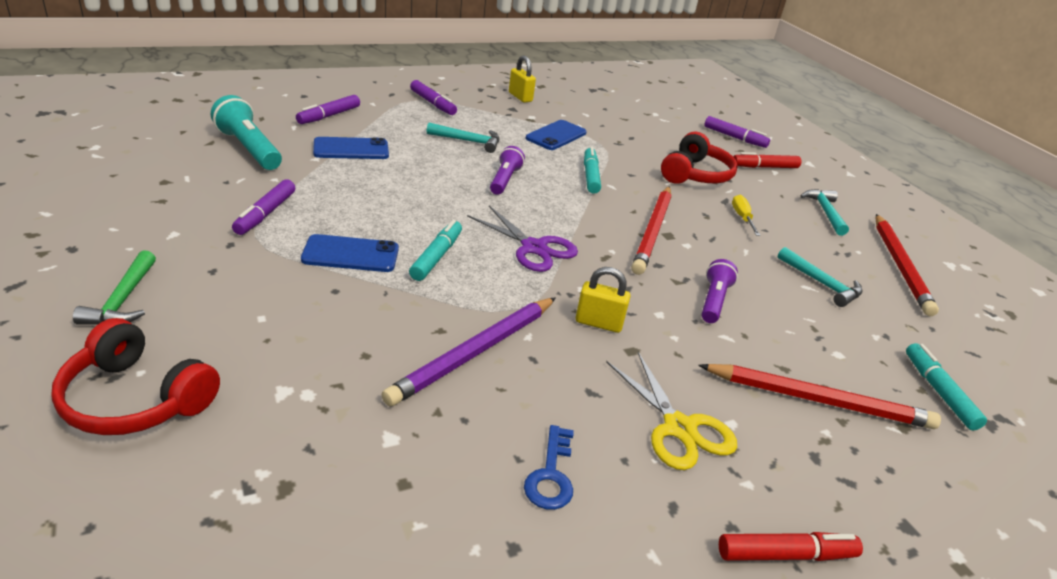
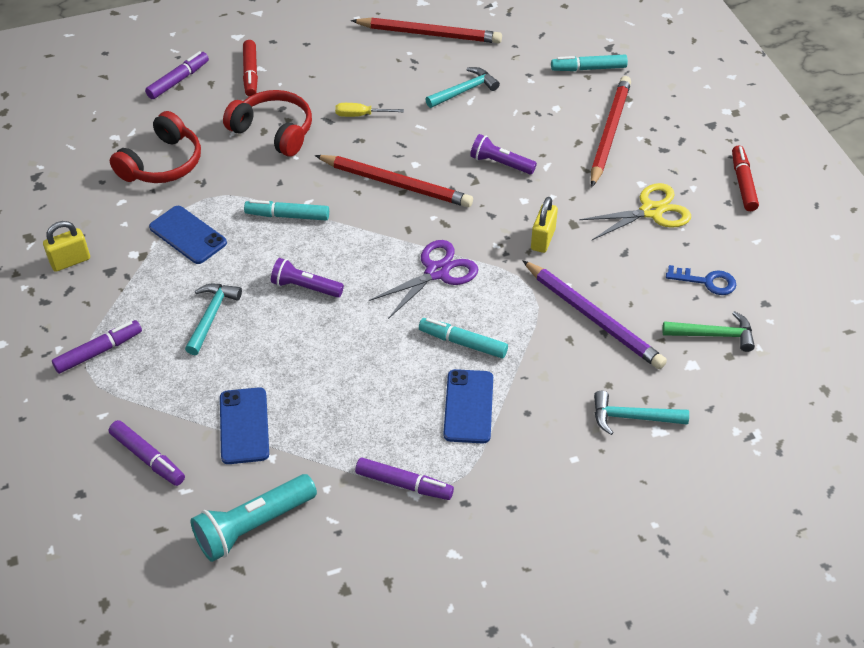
camera: 80 degrees left, 15 degrees up
red headphones [51,318,220,435] -> red headphones moved to [110,111,201,183]
green hammer [73,250,156,324] -> green hammer moved to [662,311,755,352]
turquoise hammer [800,189,849,236] -> turquoise hammer moved to [594,391,689,435]

